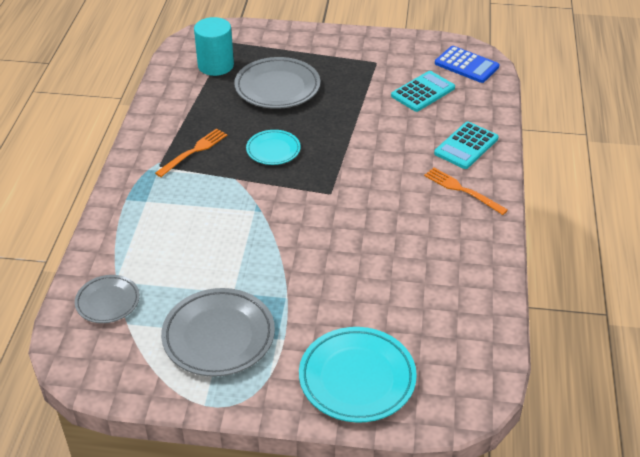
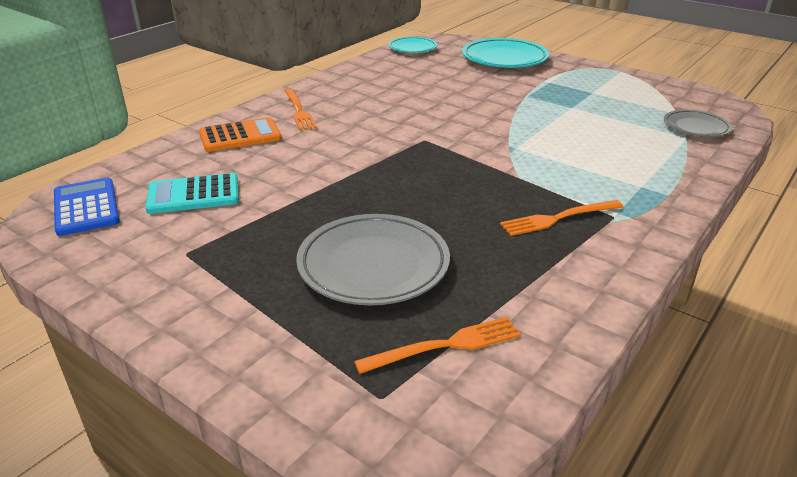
camera: 150 degrees left, 10 degrees down
grey plate [161,288,275,377] -> none
turquoise cylinder [194,17,234,76] -> orange fork [354,317,521,374]
turquoise plate [246,130,301,165] -> turquoise plate moved to [389,37,437,53]
turquoise calculator [434,122,499,169] -> orange calculator [199,117,282,152]

